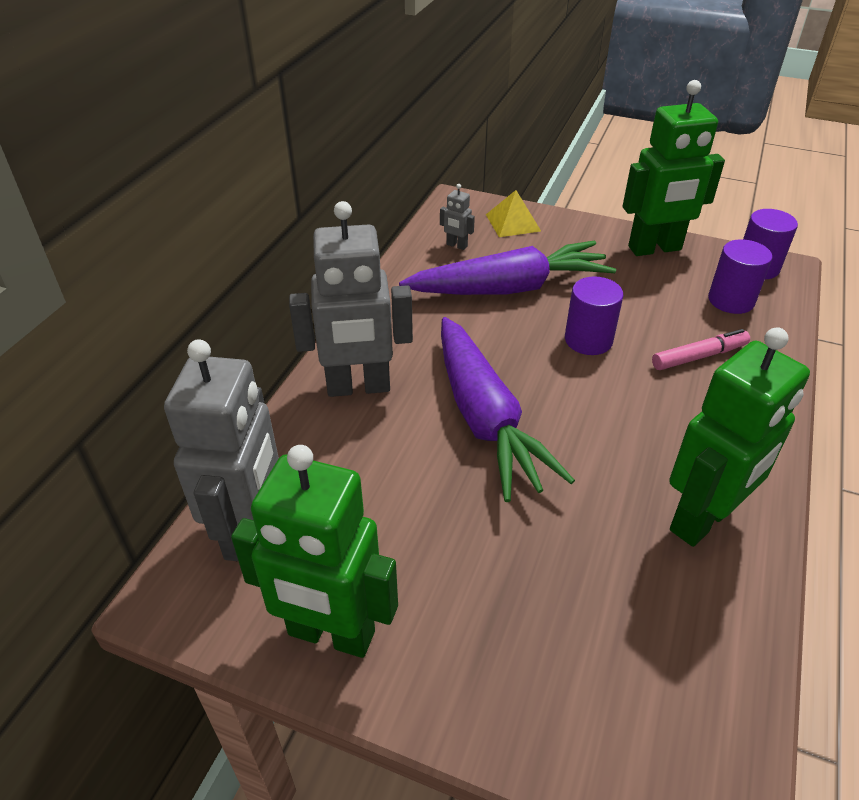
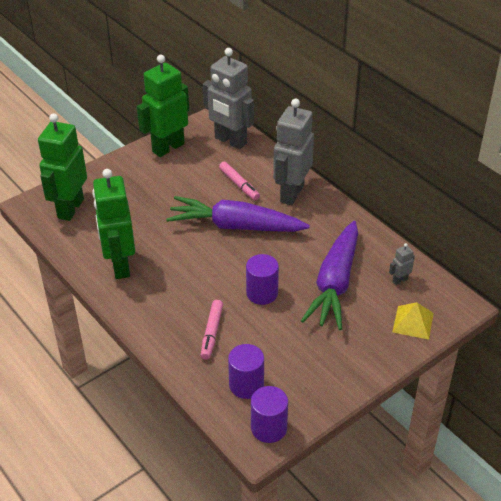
camera: 120 degrees right, 0 degrees up
green robot [623,80,725,256] -> green robot moved to [38,113,87,221]
none -> pink marker [219,162,260,200]

